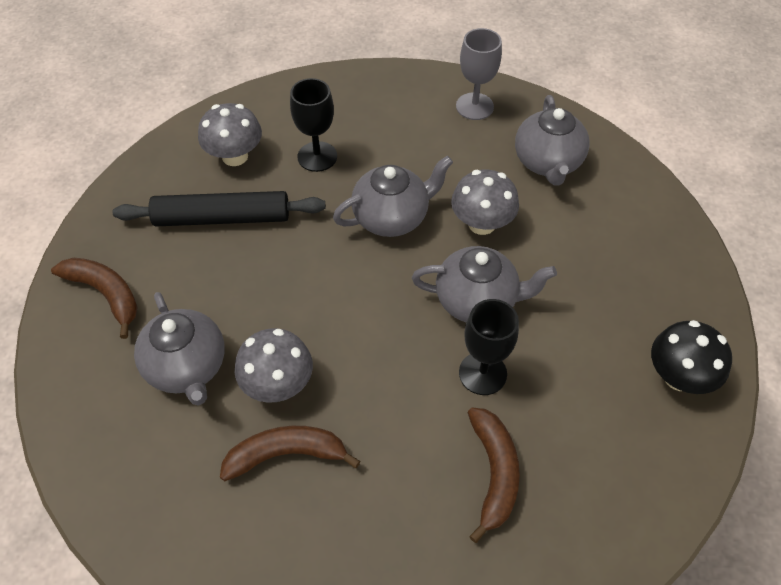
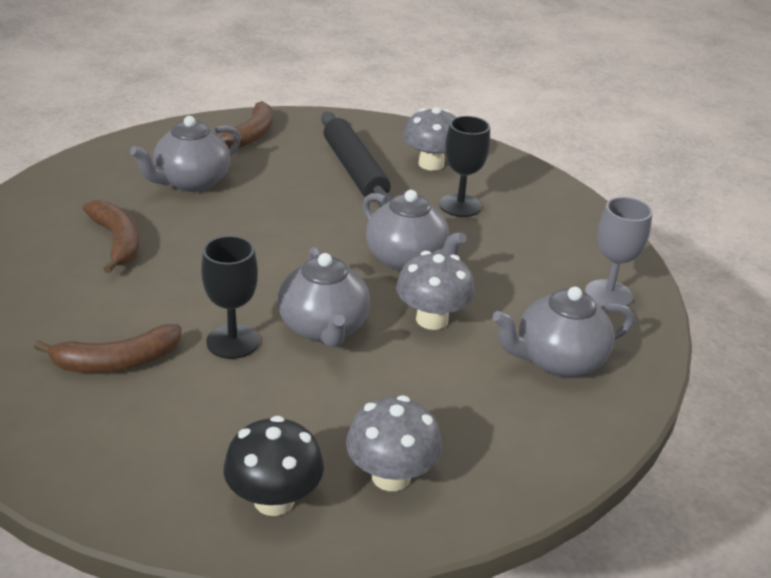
camera: 70 degrees right, 20 degrees down
grey mushroom [235,328,313,403] -> grey mushroom moved to [346,396,442,491]

